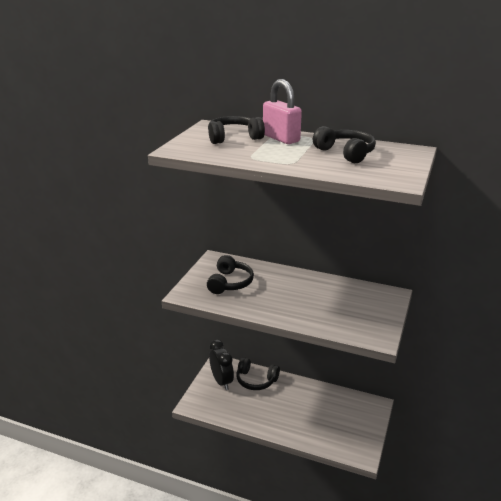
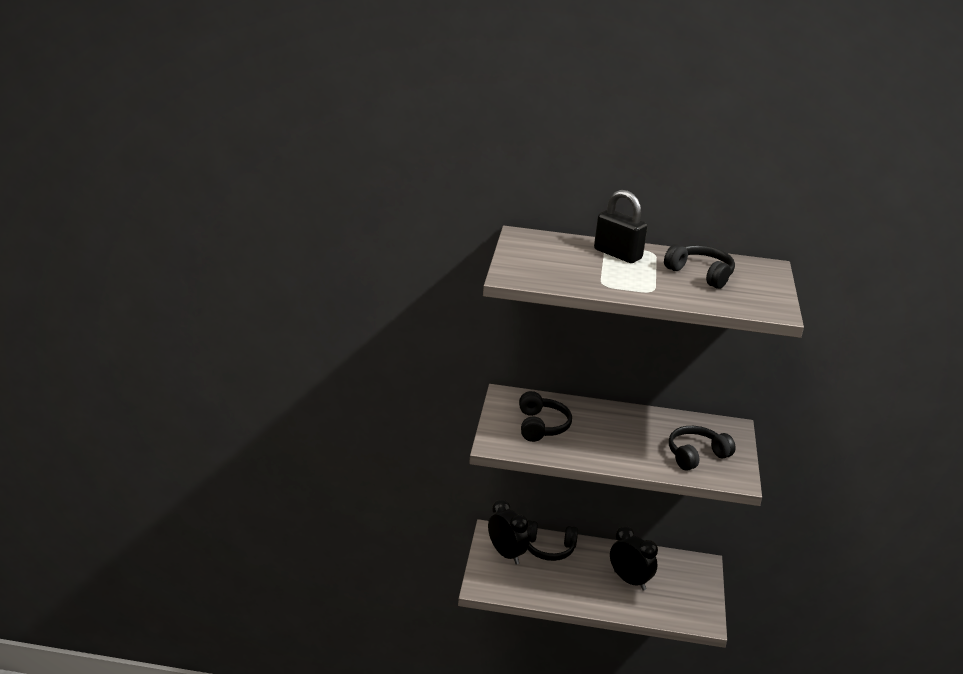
camera: 15 degrees left, 0 degrees up
black headphones [208,116,265,144] -> black headphones moved to [669,426,736,471]
pink padlock [263,79,302,144] -> black padlock [594,190,648,263]
none -> black clock [610,526,658,590]

